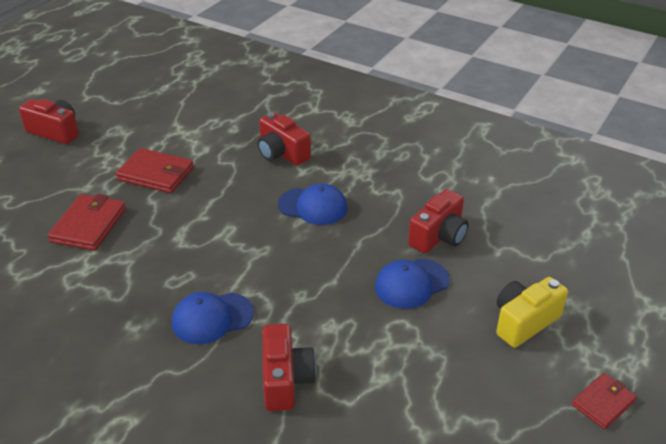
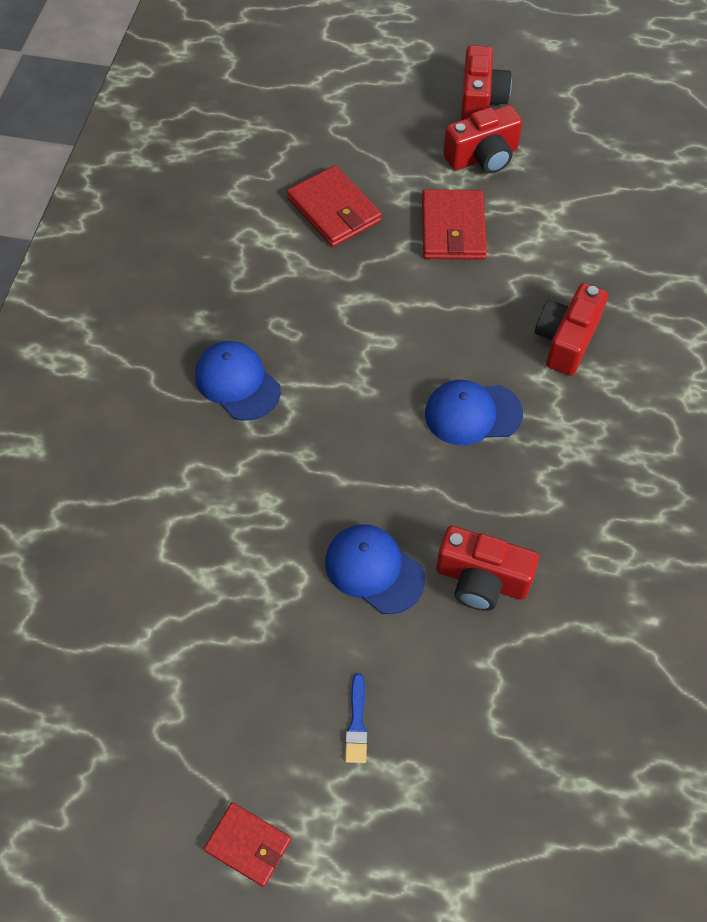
camera: 70 degrees right, 20 degrees up
red wallet [48,194,126,251] -> red wallet turned 60 degrees clockwise [287,165,382,247]
red camera [262,324,316,411] -> red camera moved to [443,105,522,173]
blue cap [278,183,348,225] -> blue cap turned 90 degrees clockwise [425,380,523,445]
yellow camera [496,277,568,348] -> blue brush [345,673,368,763]

